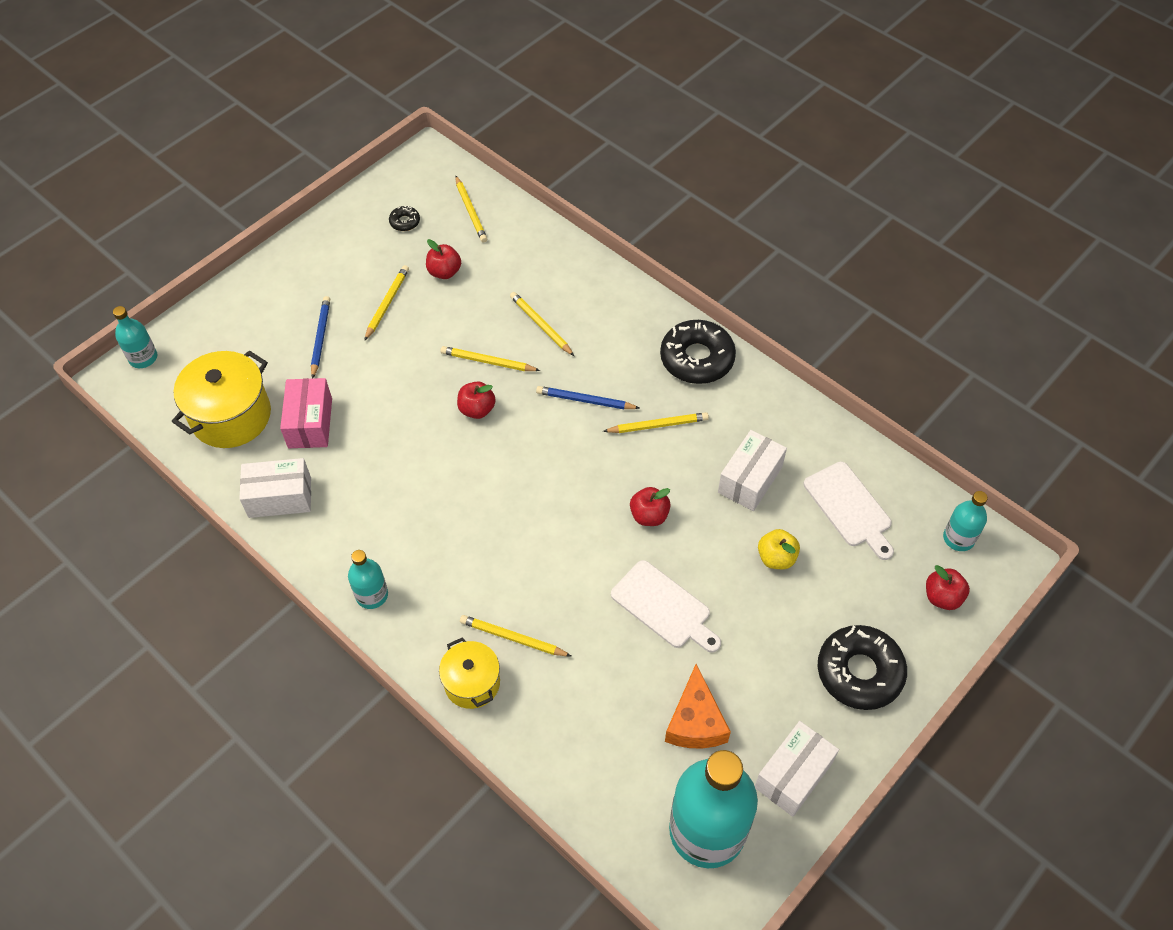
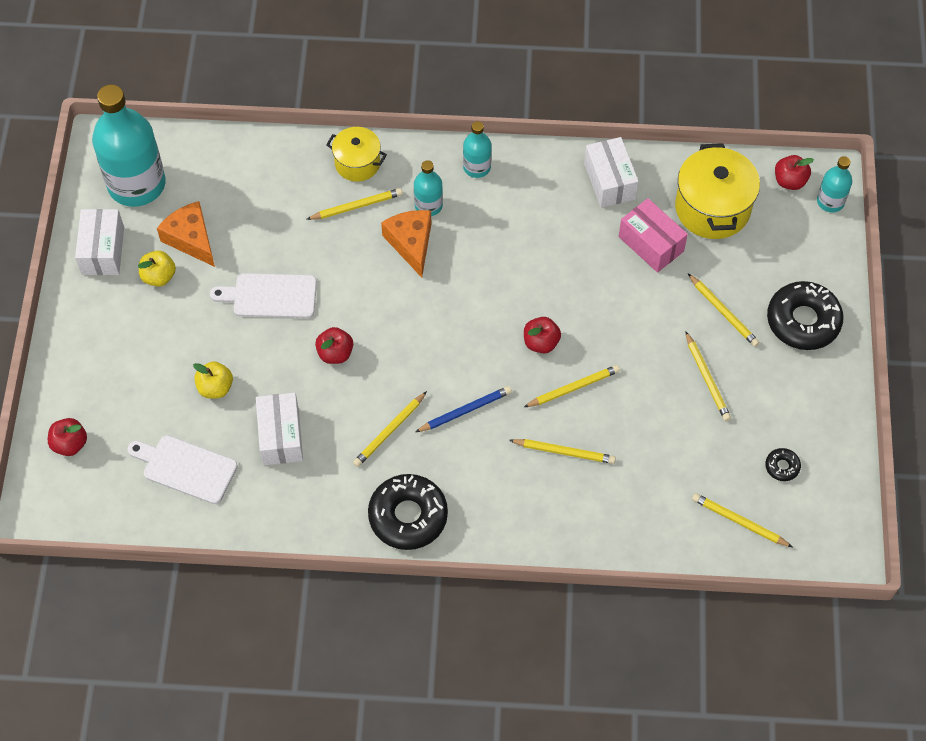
camera: 140 degrees right, 5 degrees up
white box [239,458,311,518] -> white box turned 60 degrees counterclockwise [584,137,639,208]
blue pencil [311,296,330,379] -> yellow pencil [688,274,760,347]
red apple [426,239,461,279] -> red apple moved to [775,155,814,190]
black donut [817,625,907,710] -> black donut moved to [767,281,844,350]
turquoise bottle [943,491,988,551] -> turquoise bottle moved to [414,160,443,216]
none -> yellow apple [138,251,176,287]
none -> orange cheese [381,210,431,278]

